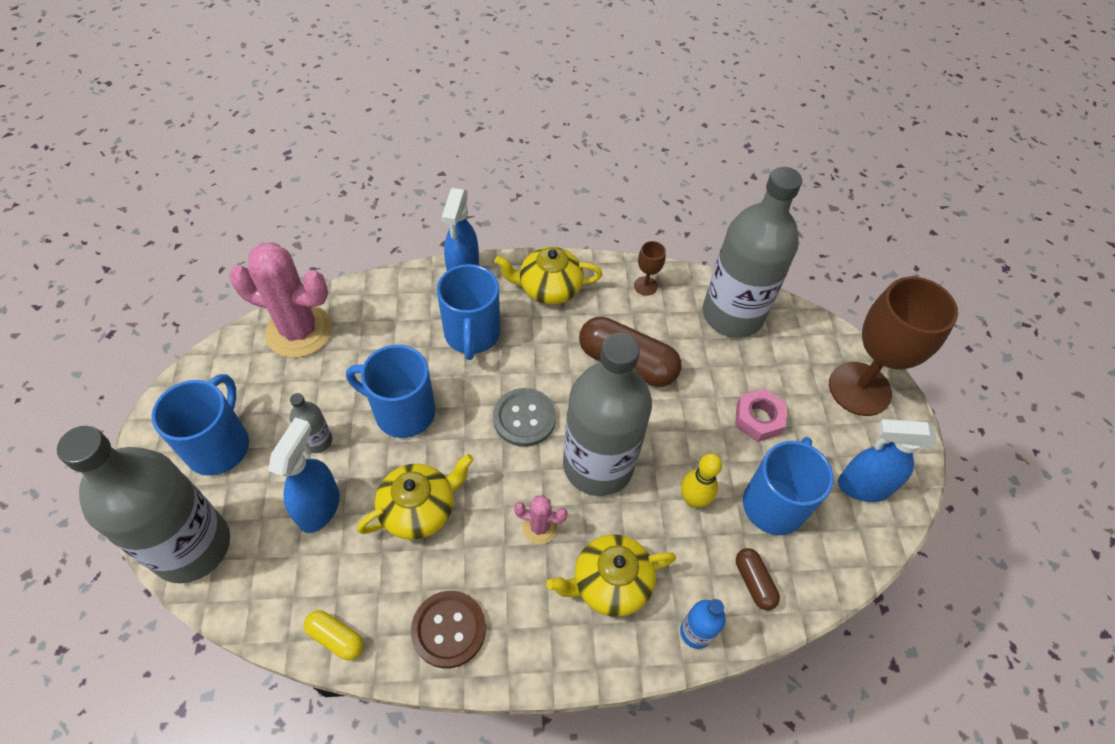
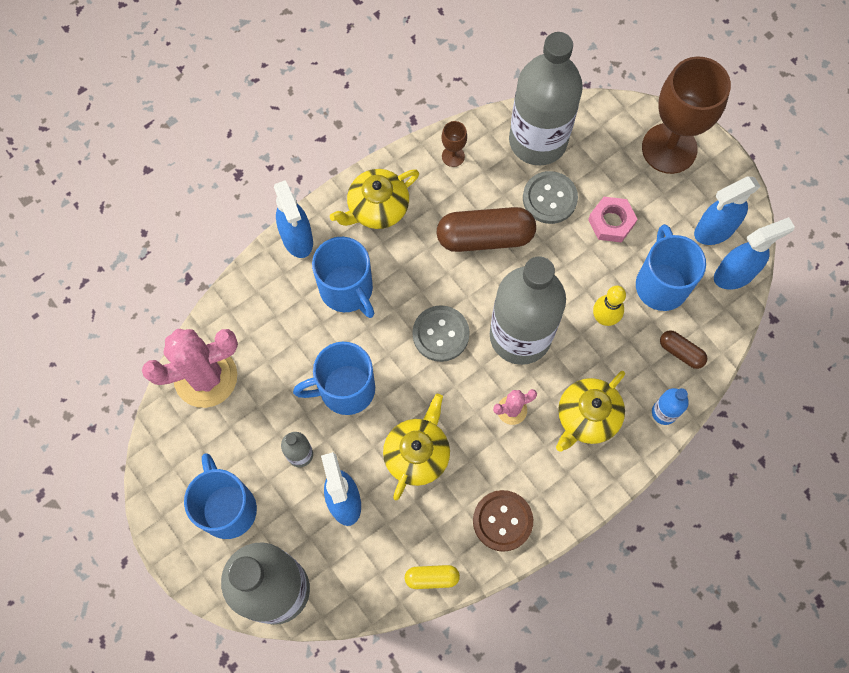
camera: 30 degrees left, 15 degrees up
none -> grey button [523,171,578,224]
none -> blue spray bottle [714,217,795,290]

